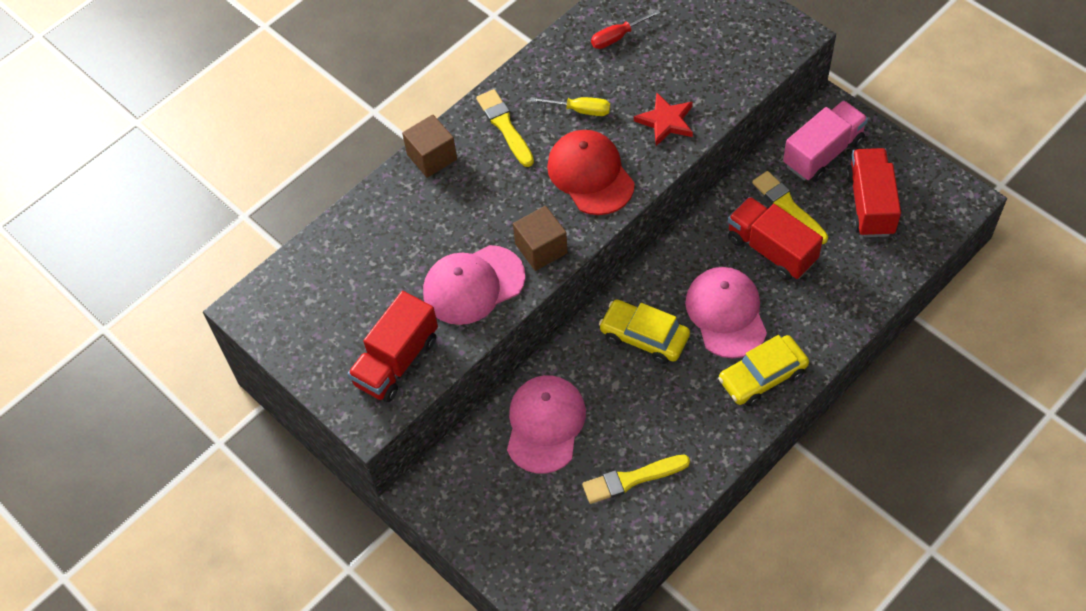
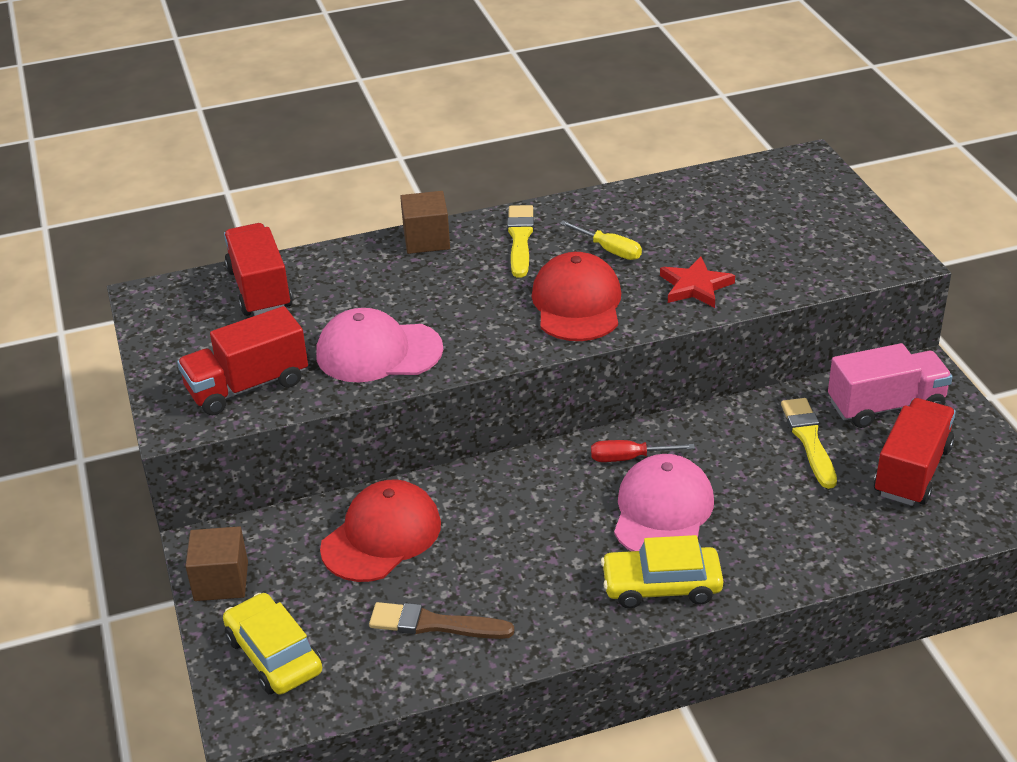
camera: 25 degrees right, 20 degrees down
pink cap [507,375,586,474] -> red cap [320,480,441,582]
brown cube [513,206,568,271] -> brown cube moved to [185,526,248,601]
yellow brush [582,455,690,504] -> brown brush [369,602,514,639]
red screwdriver [591,10,660,49] -> red screwdriver moved to [591,440,695,462]
yellow car [599,300,690,364] -> yellow car moved to [223,593,322,695]
red truck [728,197,823,280] -> red truck moved to [224,223,292,316]

